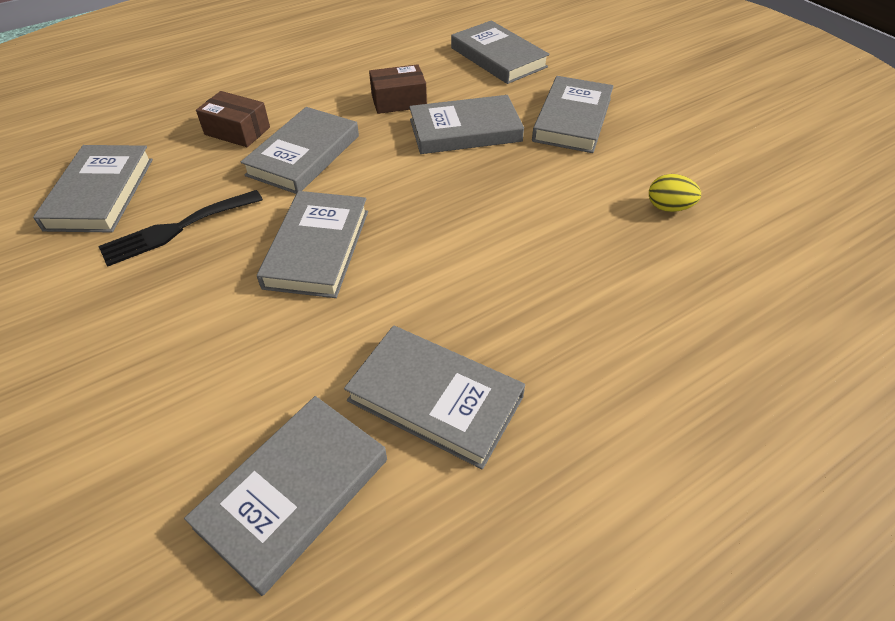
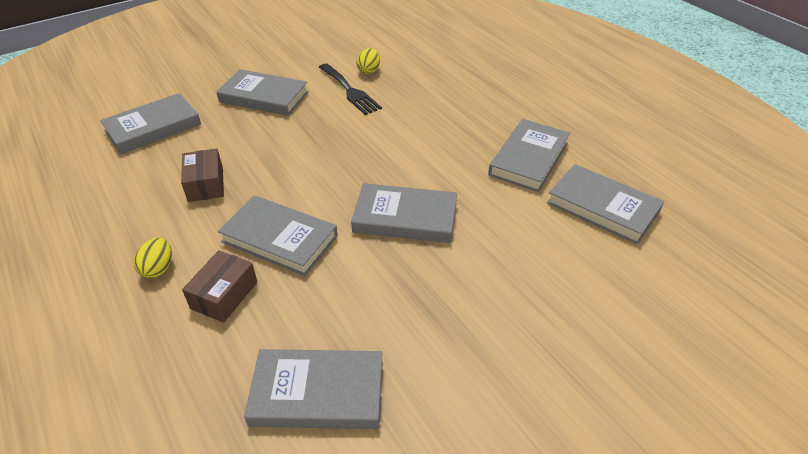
camera: 90 degrees left, 5 degrees down
black fork [98,190,263,267] -> black fork moved to [319,63,382,115]
grey book [409,95,524,154] -> none
none -> yellow egg [134,237,172,278]

